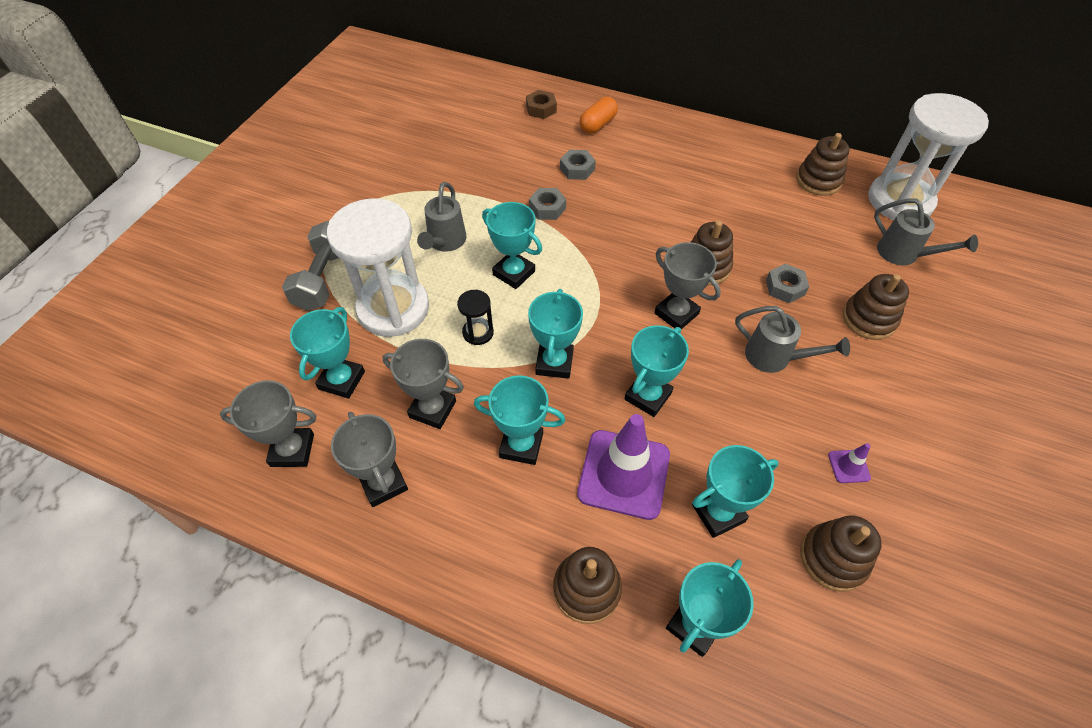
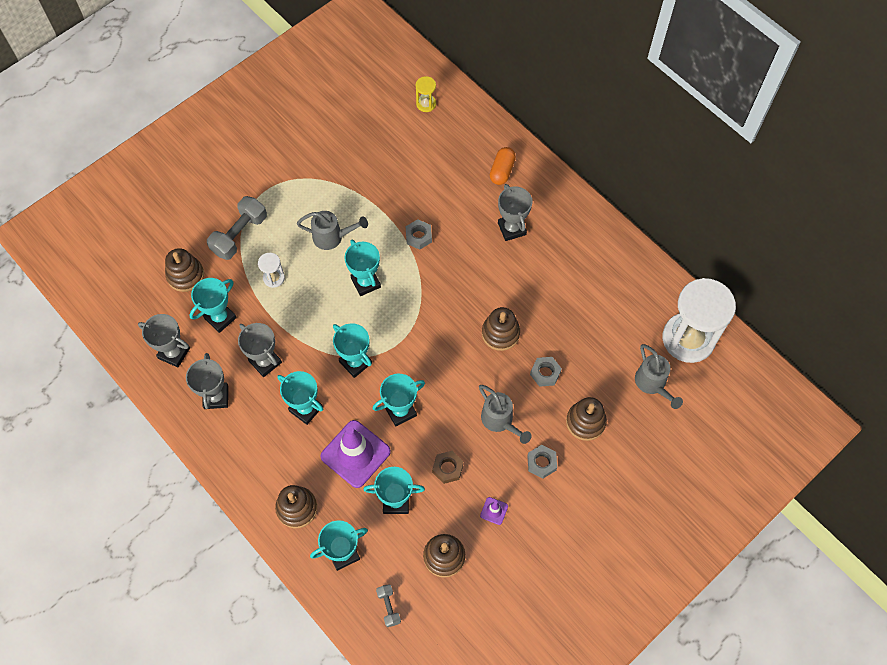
camera: 25 degrees right, 10 degrees up
white hourglass [327,198,429,337] -> white hourglass [258,253,285,288], size x0.42
grey watering can [417,182,467,252] -> grey watering can turned 120 degrees counterclockwise [297,211,368,250]
black hourglass [457,290,494,345] -> none
brown nut [526,90,557,119] -> brown nut moved to [432,451,464,484]
turquoise trophy [528,289,583,379] -> turquoise trophy turned 75 degrees counterclockwise [333,323,372,378]
grey nut [560,150,596,180] -> grey nut moved to [527,445,557,479]
orange capsule [579,97,618,134] -> orange capsule turned 45 degrees counterclockwise [490,147,516,185]
grey trophy [654,242,721,329] -> grey trophy moved to [498,184,533,241]
brown stacking toy [796,133,850,196] -> brown stacking toy moved to [165,248,204,292]
none -> grey dumbbell [376,584,401,627]
none -> yellow hourglass [416,76,436,112]

